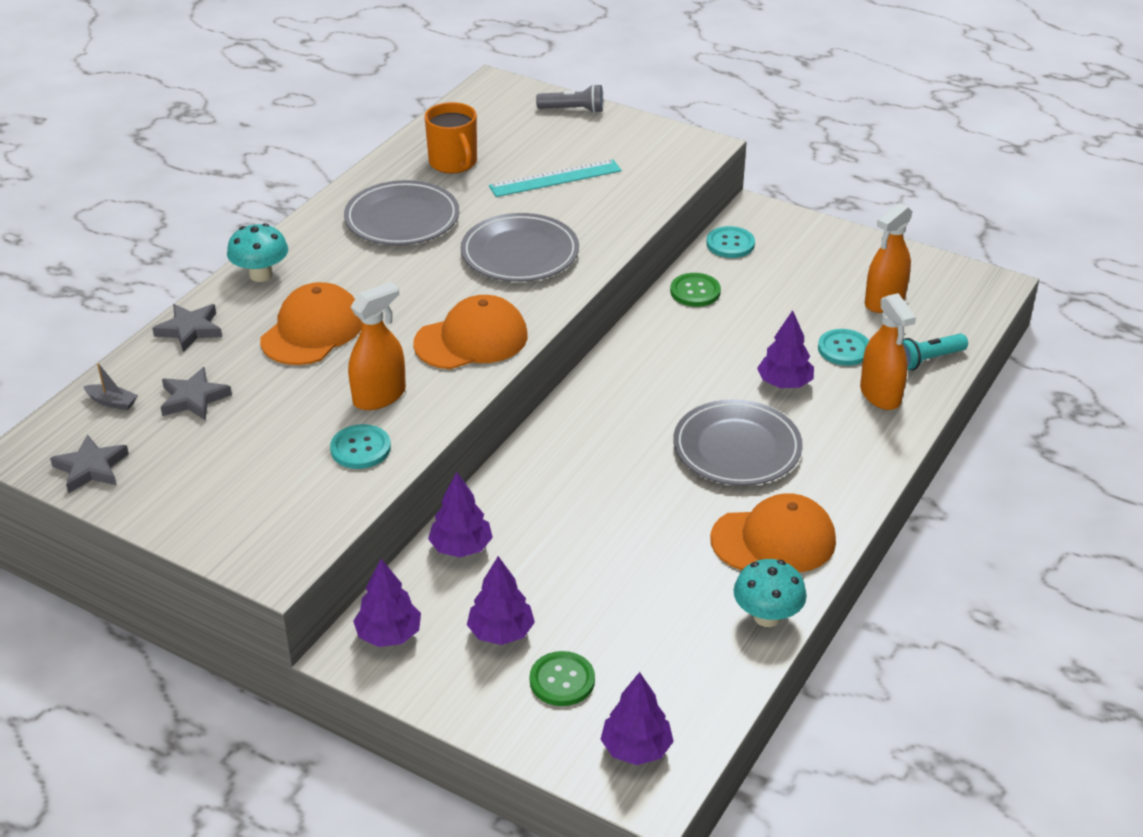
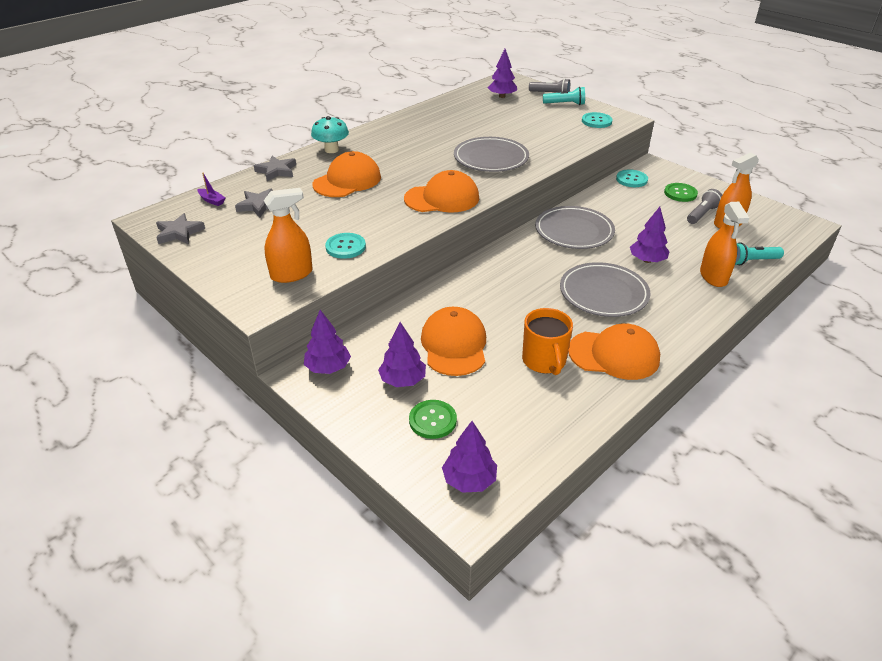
camera: 15 degrees right, 0 degrees up
grey boat [83,363,138,410] -> purple boat [197,173,225,206]
grey plate [344,180,459,245] -> grey plate moved to [535,206,615,249]
orange spray bottle [348,282,406,410] -> orange spray bottle moved to [264,188,313,283]
orange mug [424,102,477,174] -> orange mug moved to [522,308,573,375]
purple tree [428,472,493,557] -> purple tree moved to [488,49,517,98]
turquoise ruler [489,160,622,197] -> none
green button [670,273,721,307] -> green button moved to [664,183,698,202]
turquoise mushroom [734,559,807,627] -> none
turquoise button [818,329,869,366] -> turquoise button moved to [582,112,612,128]
none -> orange cap [421,307,486,376]
none -> turquoise flashlight [543,87,585,105]
none -> grey flashlight [687,189,722,224]

